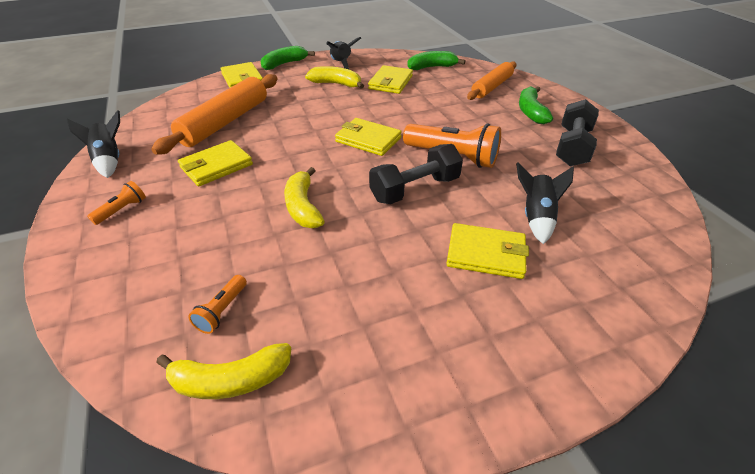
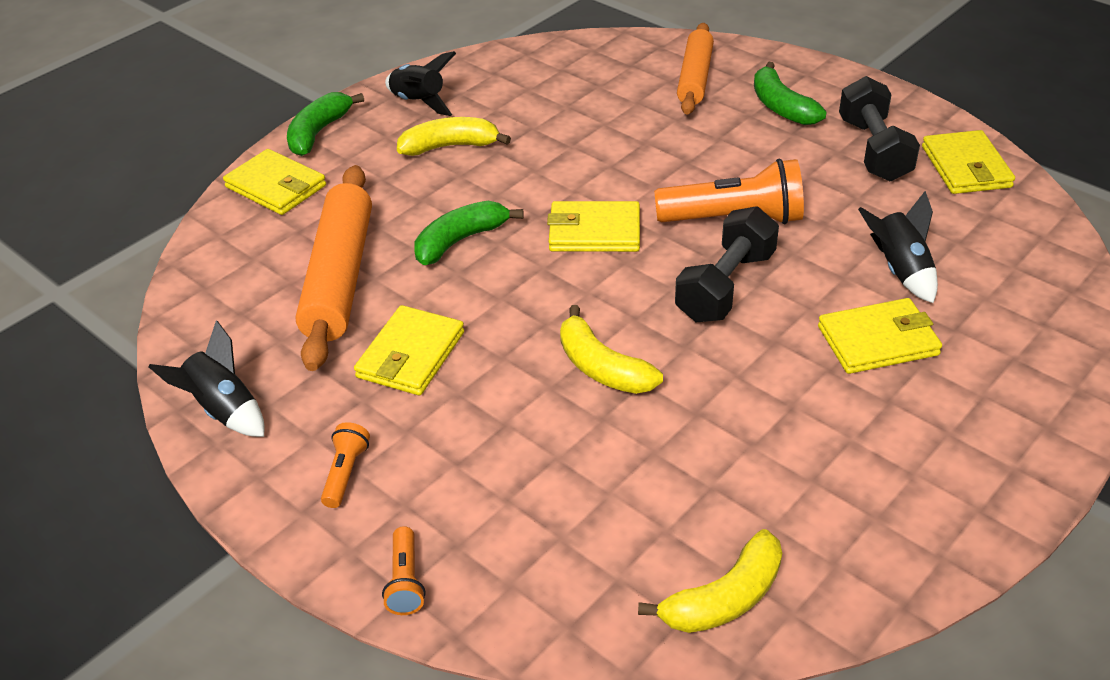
camera: 25 degrees left, 0 degrees up
orange flashlight [188,275,247,334] -> orange flashlight moved to [382,526,425,615]
yellow wallet [368,65,413,94] -> yellow wallet moved to [922,130,1015,194]
green banana [407,51,466,70] -> green banana moved to [414,201,524,265]

